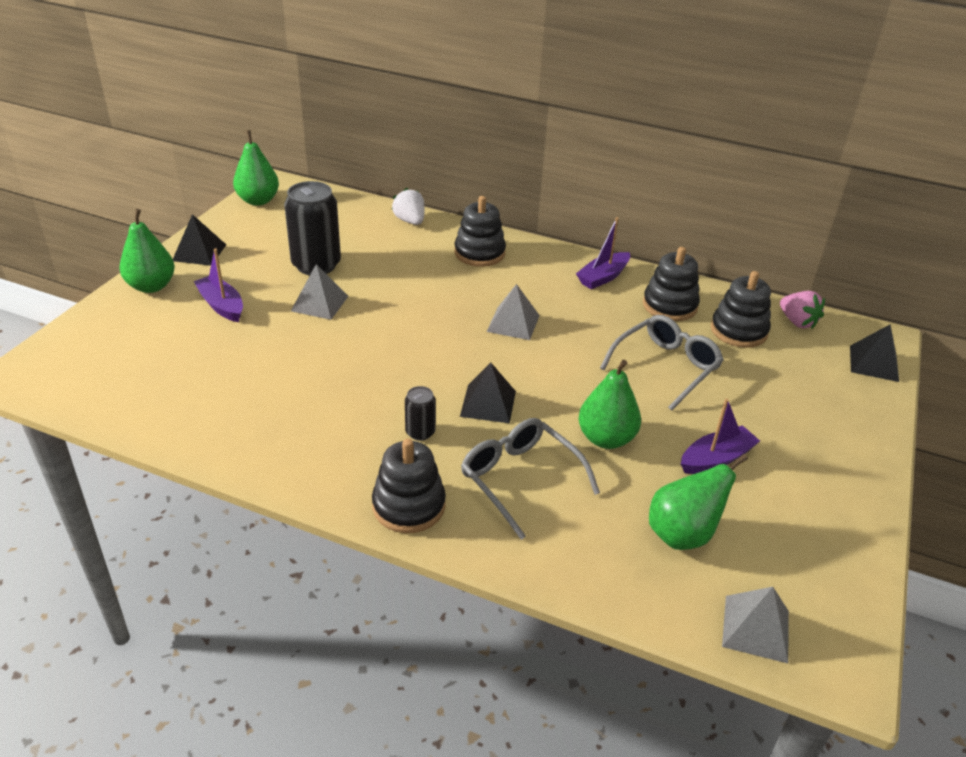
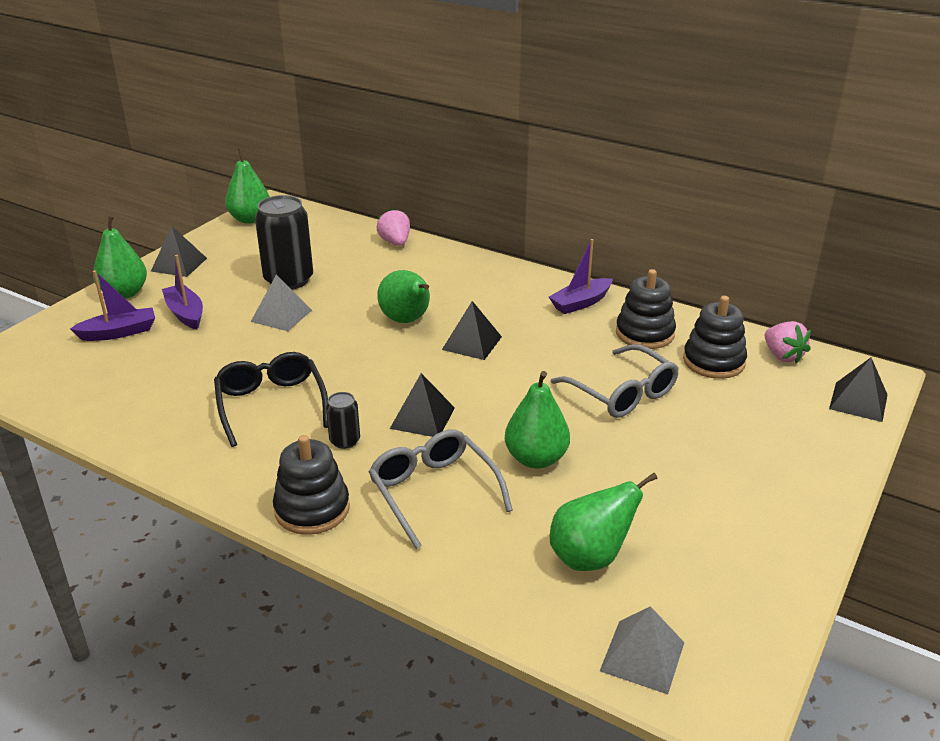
camera: 10 degrees right, 5 degrees down
white strawberry [391,188,425,225] -> pink strawberry [377,208,410,246]
black stacking toy [454,196,506,267] -> none
grey pyramid [487,284,540,340] -> black pyramid [442,301,502,360]
grey glasses [600,315,724,411] -> grey glasses turned 90 degrees clockwise [551,344,679,418]
purple boat [681,399,760,474] -> purple boat moved to [70,270,155,341]
none -> black glasses [214,352,328,447]
none -> green pear [377,270,430,323]

